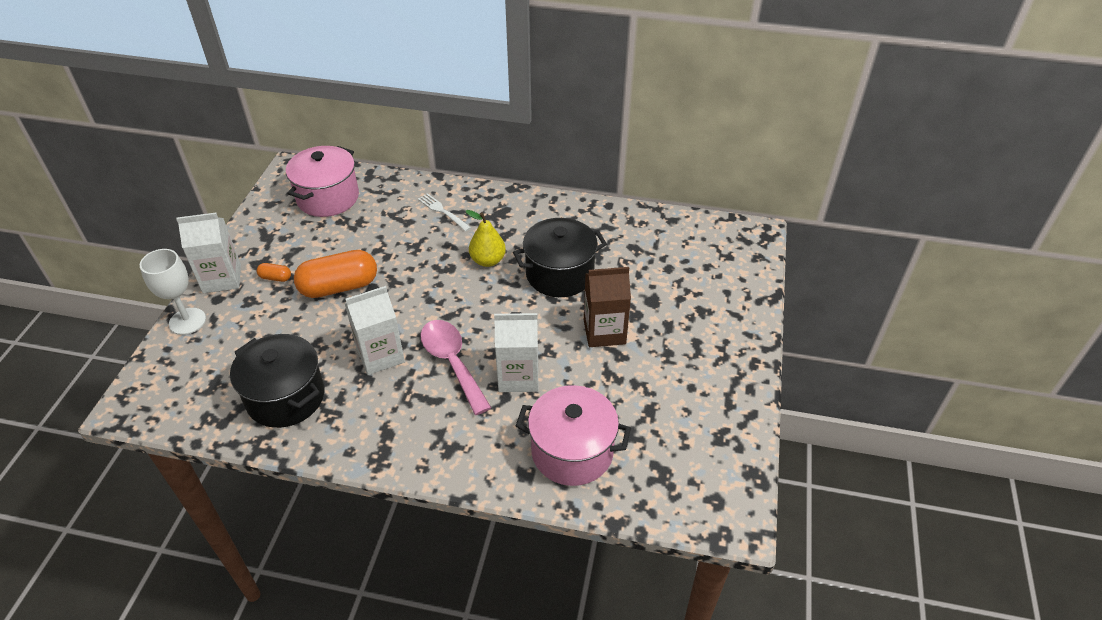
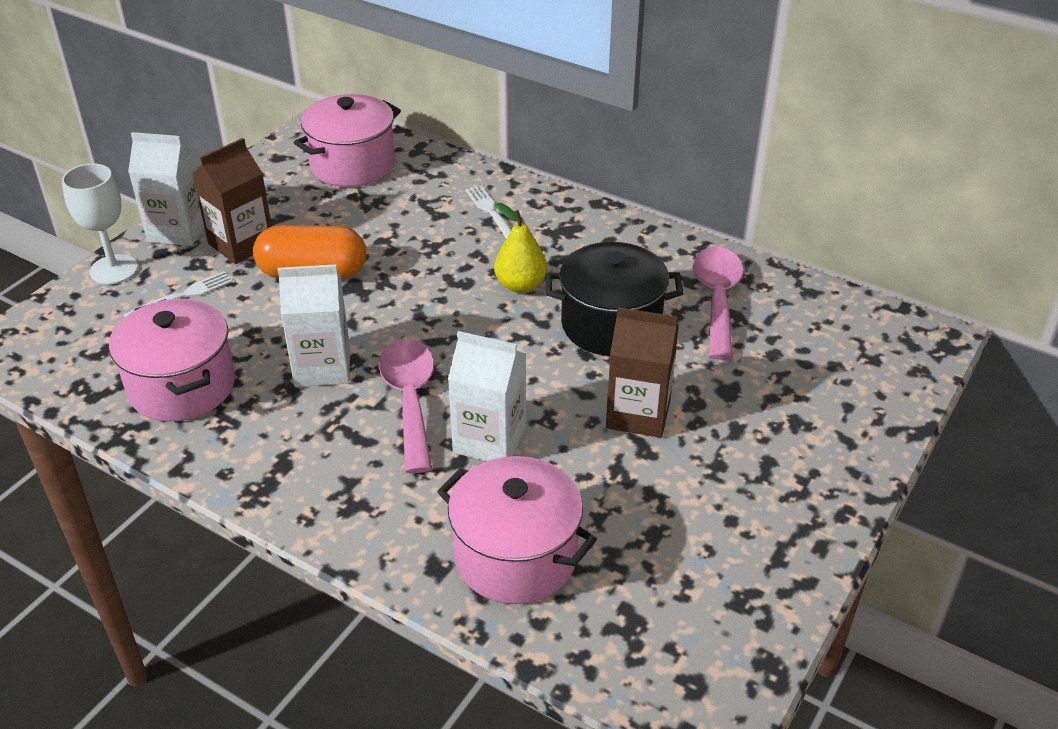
camera: 20 degrees right, 5 degrees down
black pot [230,334,325,428] -> pink pot [109,299,235,422]
orange capsule [257,263,291,282] -> brown carton [192,138,272,264]
none -> white fork [123,271,233,317]
none -> pink spoon [693,247,743,360]

